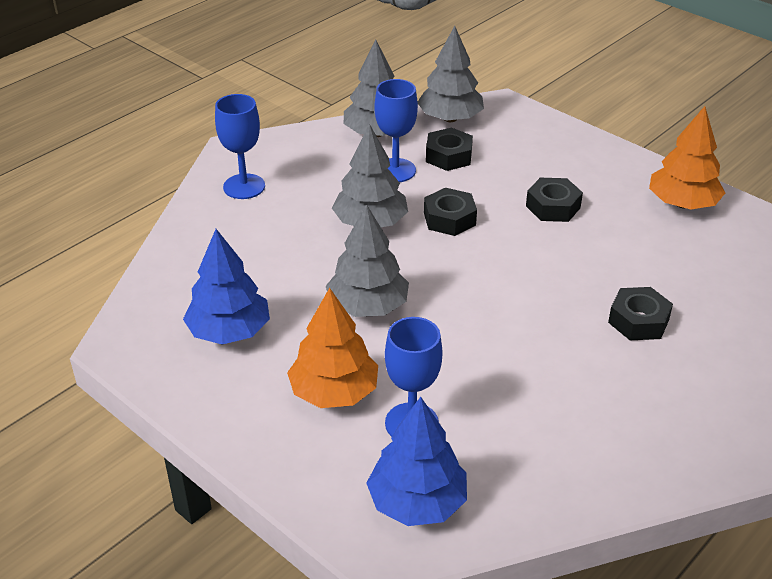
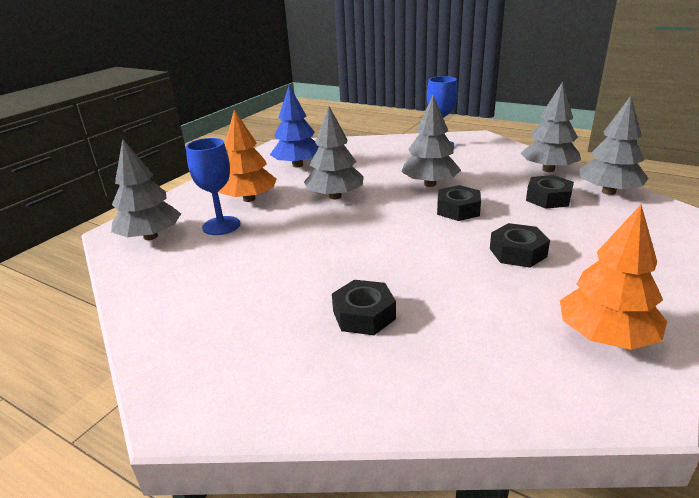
camera: 80 degrees right, 10 degrees down
blue tree [366,397,467,526] -> grey tree [111,139,181,240]
blue goblet [374,79,418,182] -> none

